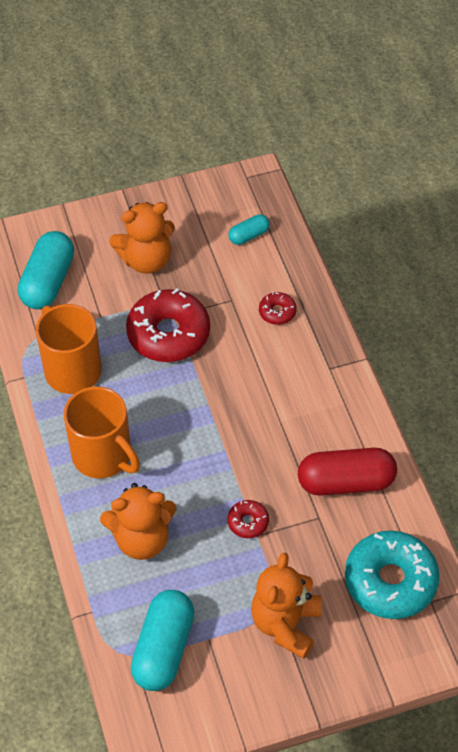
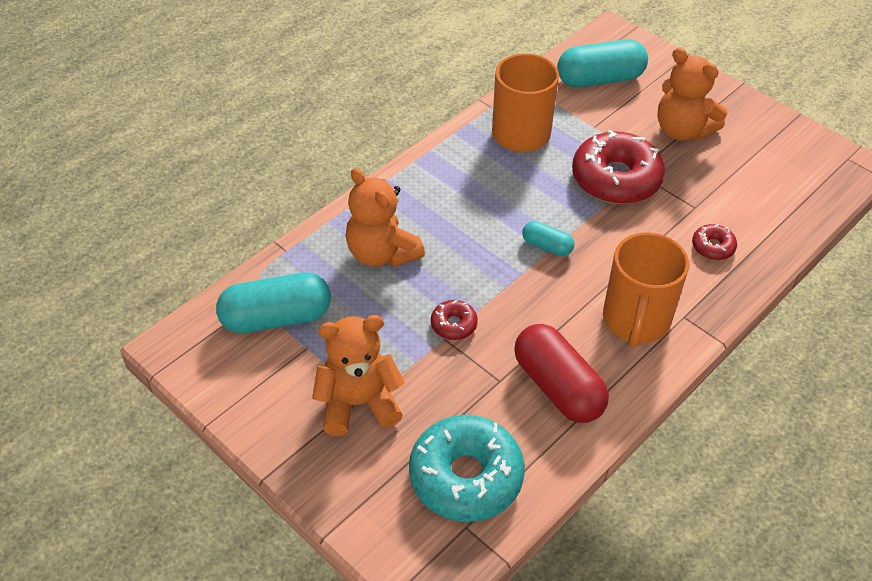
camera: 60 degrees right, 5 degrees down
orange mug [63,386,140,478] -> orange mug moved to [603,232,689,348]
turquoise capsule [228,214,270,245] -> turquoise capsule moved to [522,221,574,256]

